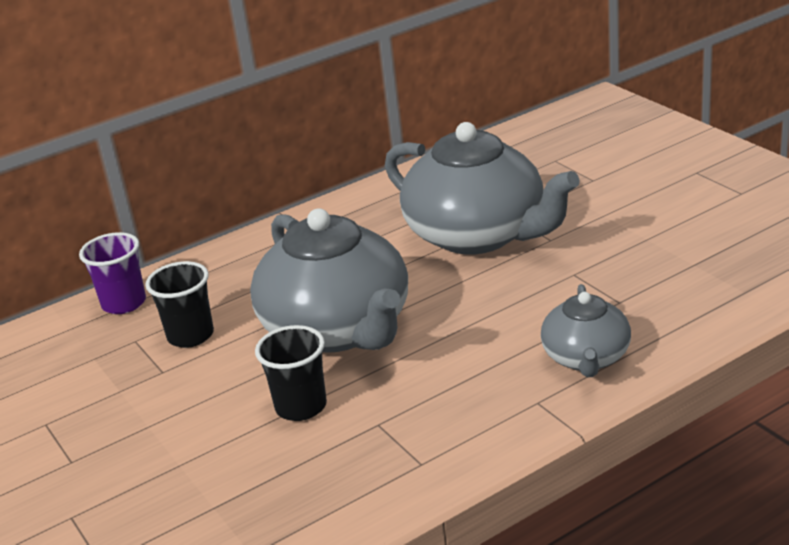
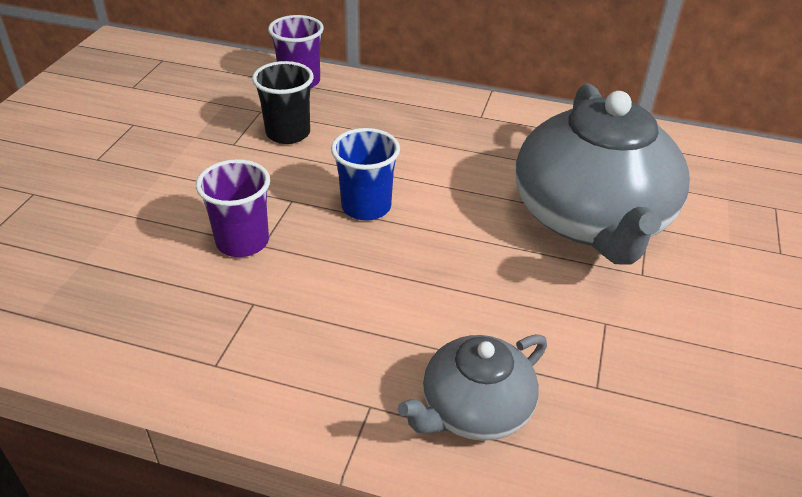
camera: 45 degrees right, 10 degrees up
grey teapot [250,208,408,353] -> blue cup [331,128,400,221]
black cup [255,325,327,421] -> purple cup [196,159,270,257]

